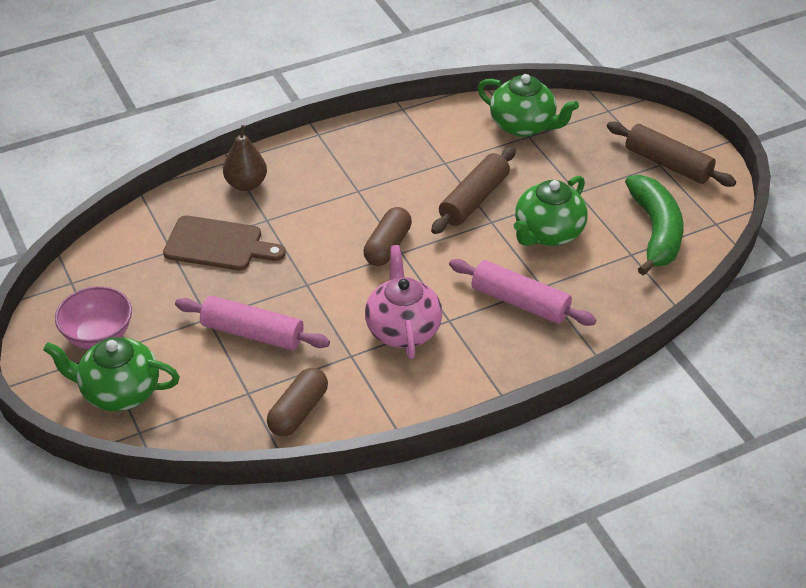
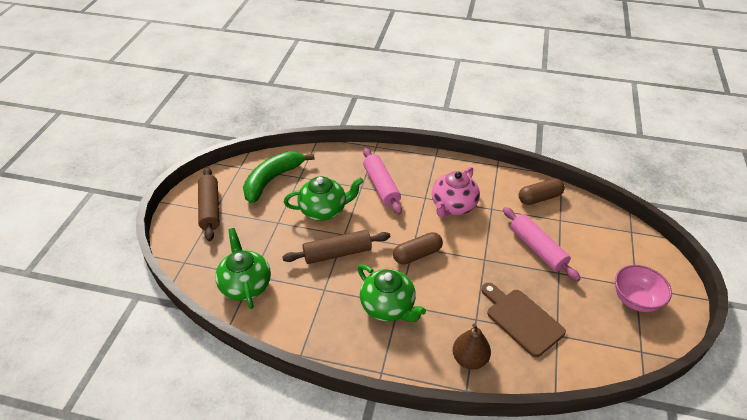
camera: 140 degrees left, 0 degrees up
green teapot [43,337,180,411] -> green teapot moved to [358,264,426,322]

